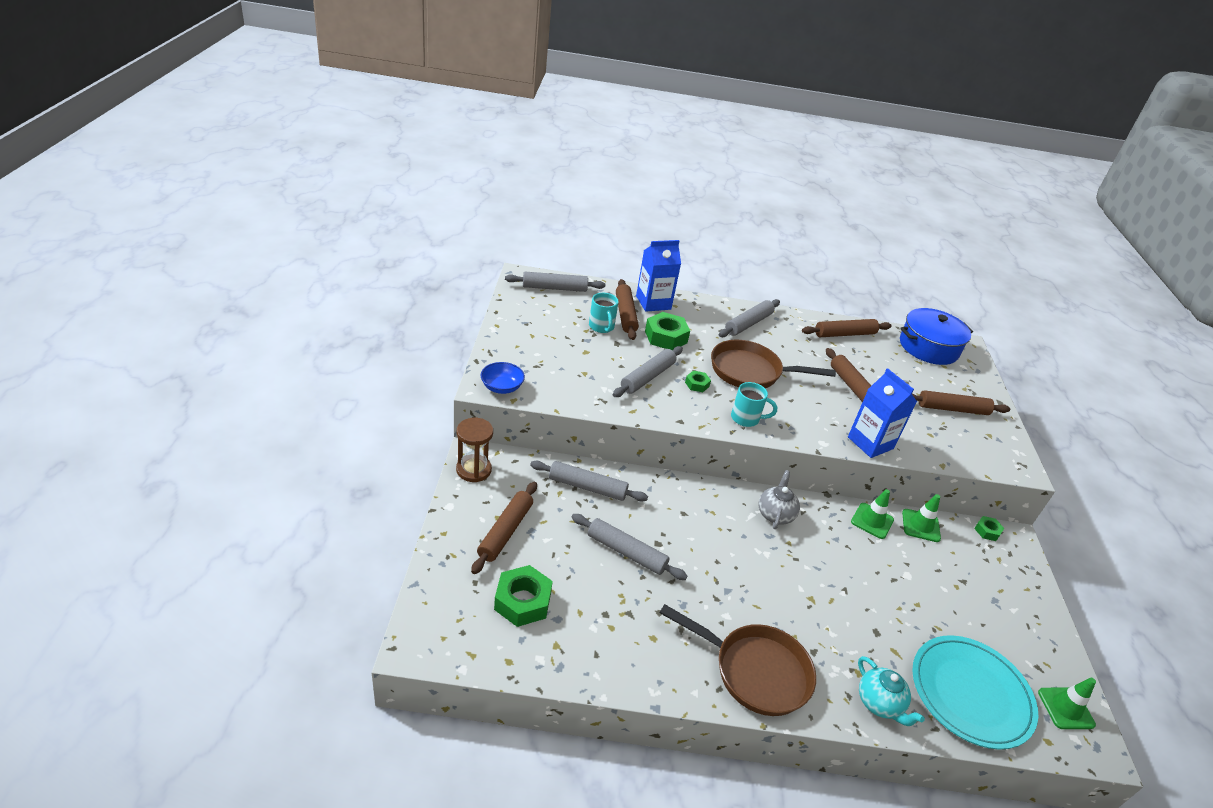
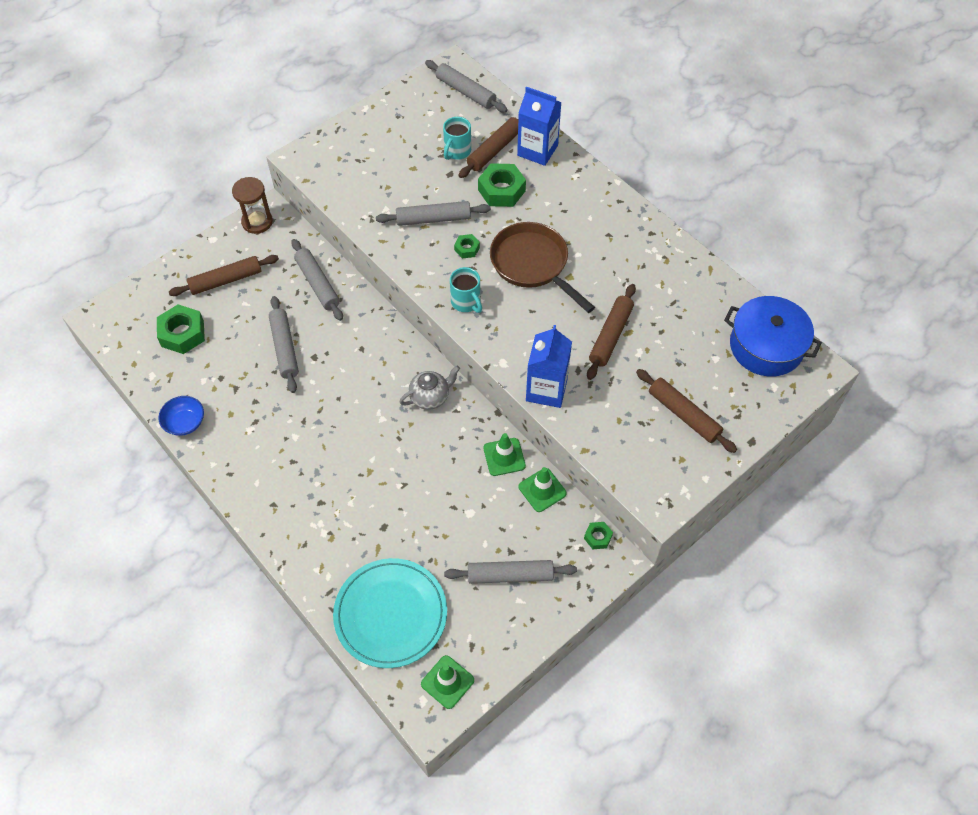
camera: 50 degrees right, 20 degrees up
blue bowl [480,362,525,394] -> blue bowl moved to [158,396,204,436]
brown pan [660,604,816,716] -> none
grey rolling pin [719,299,780,337] -> grey rolling pin moved to [444,560,577,584]
brown rolling pin [802,319,892,337] -> none
turquoise teapot [858,656,925,726] -> none

